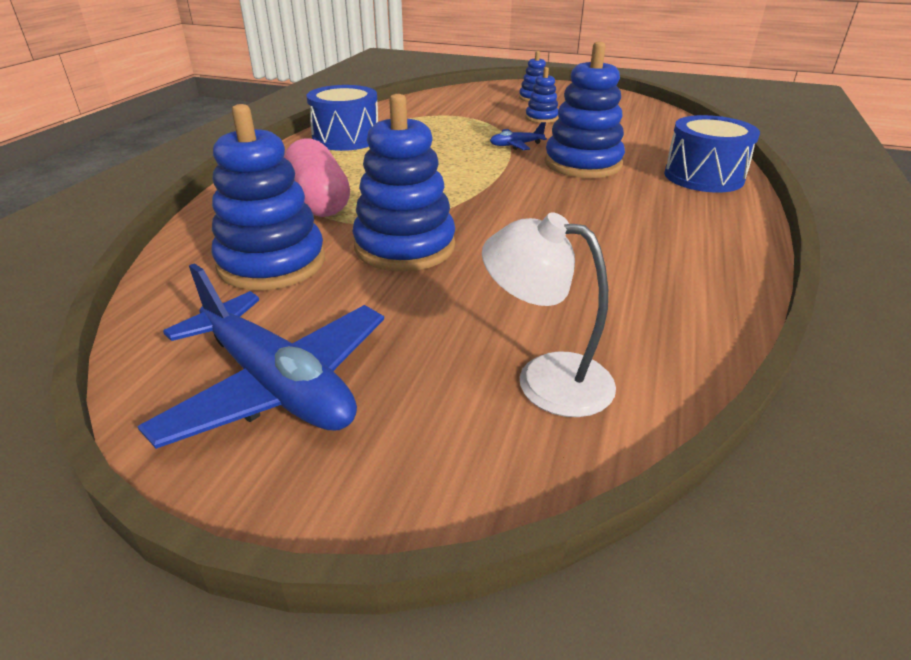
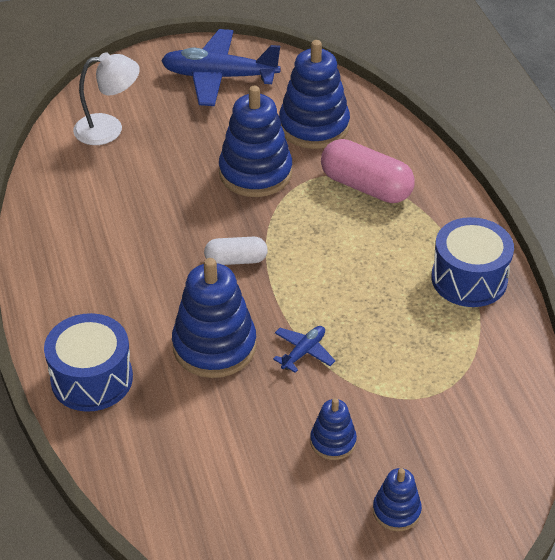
camera: 145 degrees right, 10 degrees up
none -> white capsule [204,237,268,265]

